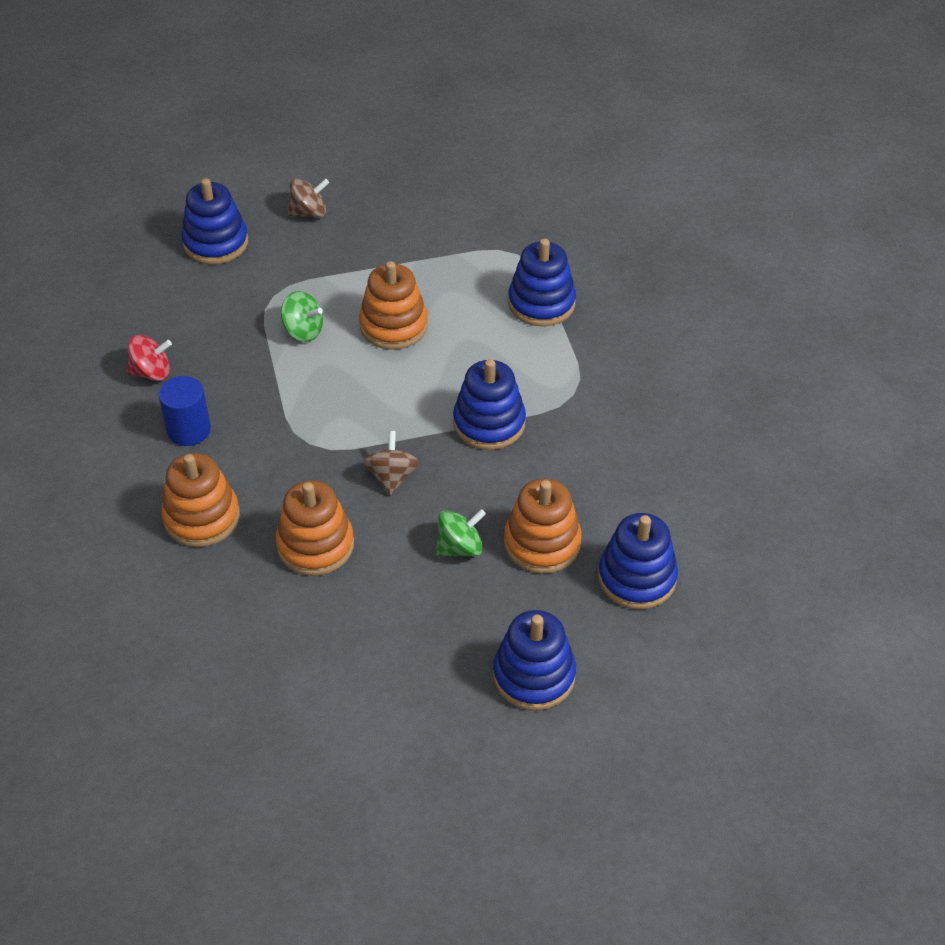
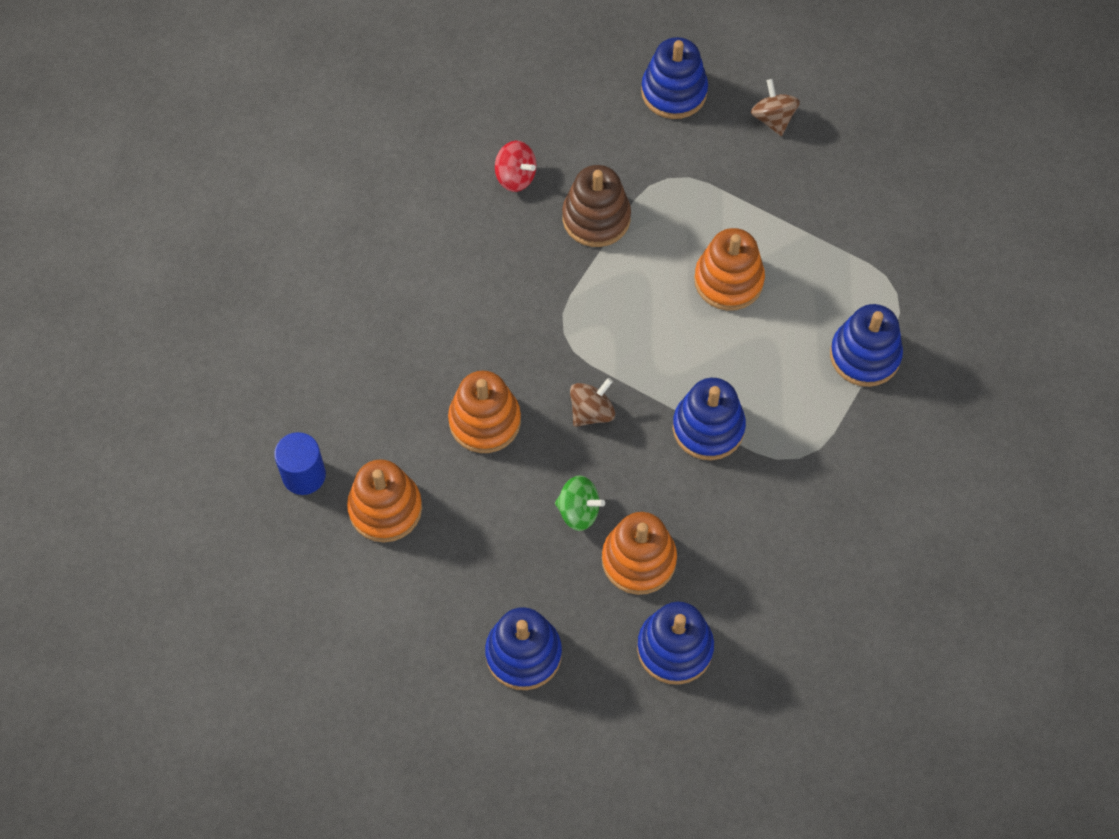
camera: 45 degrees right, 15 degrees up
blue cylinder [159,376,211,446] -> blue cylinder moved to [274,432,326,495]
orange stacking toy [161,453,240,547] -> orange stacking toy moved to [347,459,422,542]
green spinning top [281,291,323,342] -> none
brown spinning top [288,178,329,218] -> brown spinning top turned 135 degrees counterclockwise [751,79,800,136]
none -> brown stacking toy [562,165,631,247]

